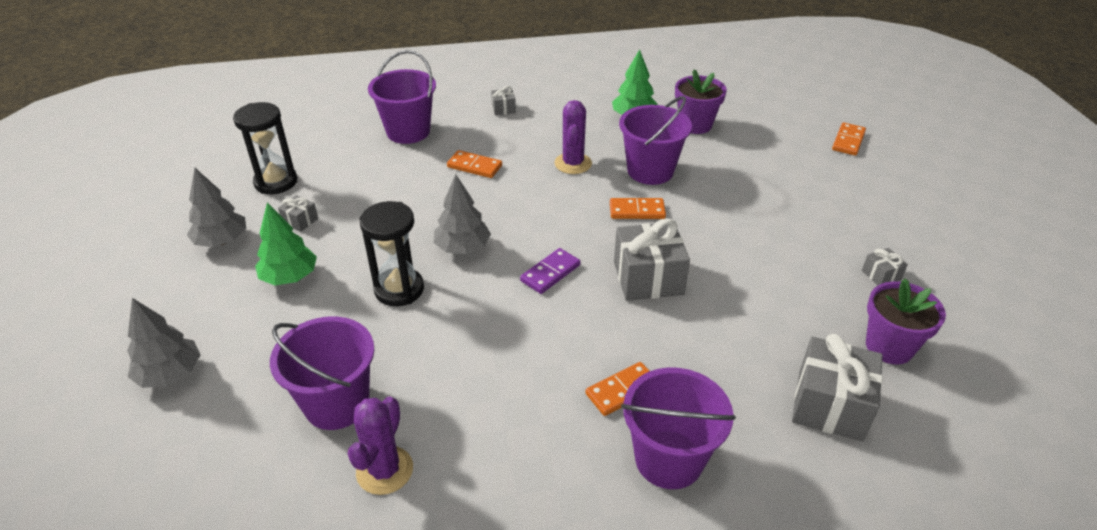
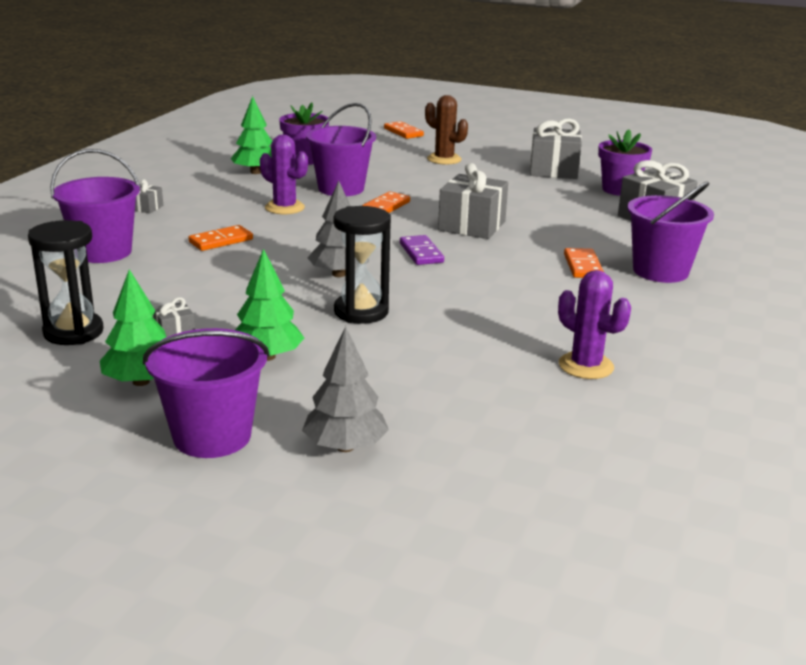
camera: 60 degrees left, 15 degrees down
grey tree [187,168,246,247] -> green tree [100,269,167,386]
purple bucket [270,316,374,430] -> purple bucket moved to [143,328,270,458]
grey gift [862,248,908,285] -> grey gift [530,119,582,179], size x2.14
none -> brown cactus [425,95,468,165]

